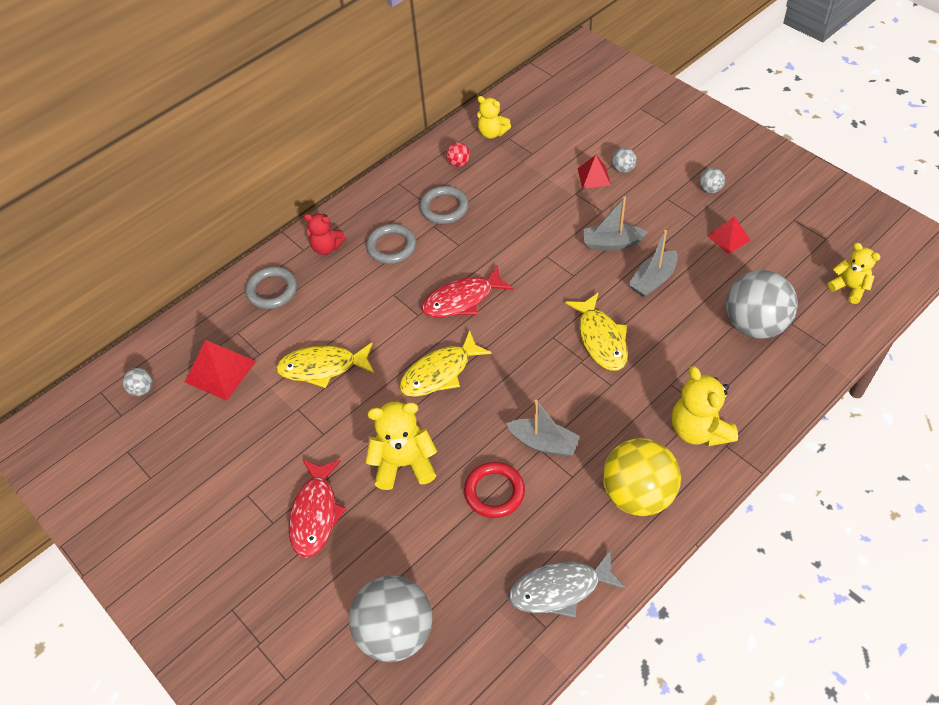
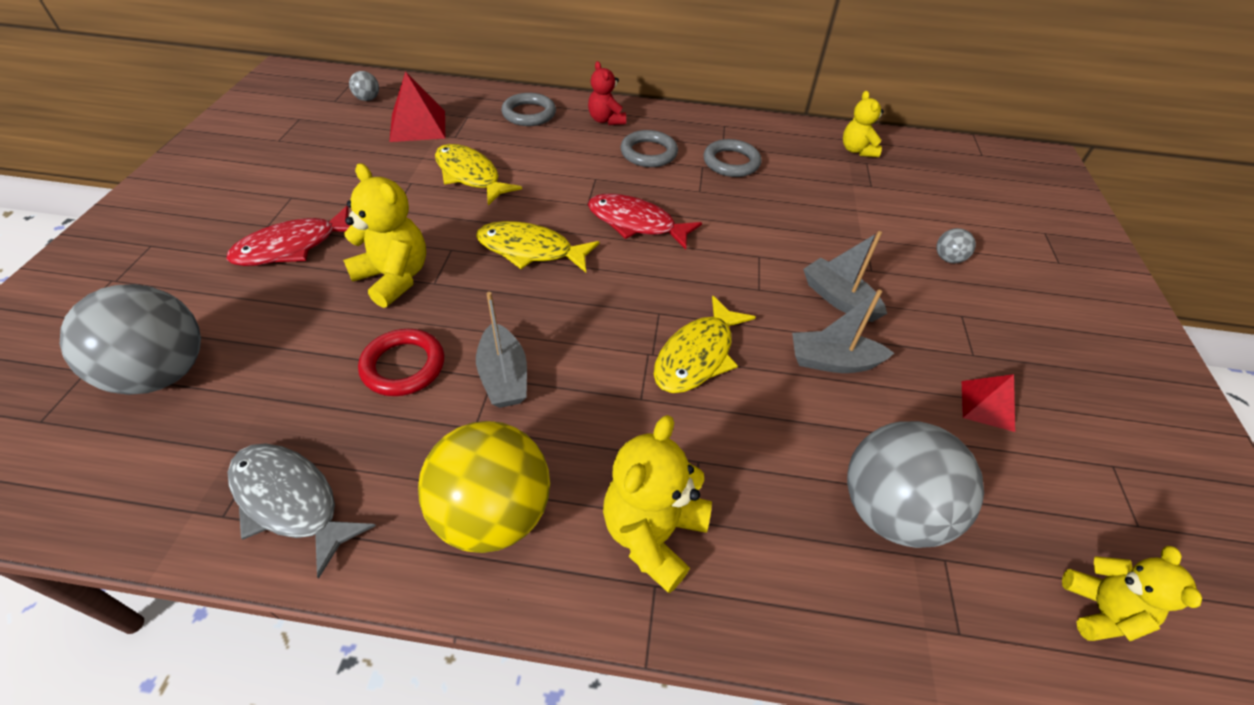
camera: 45 degrees right, 5 degrees down
red ball [446,142,470,167] -> none
red pyramid [578,155,611,189] -> none
grey ball [699,168,725,193] -> none

